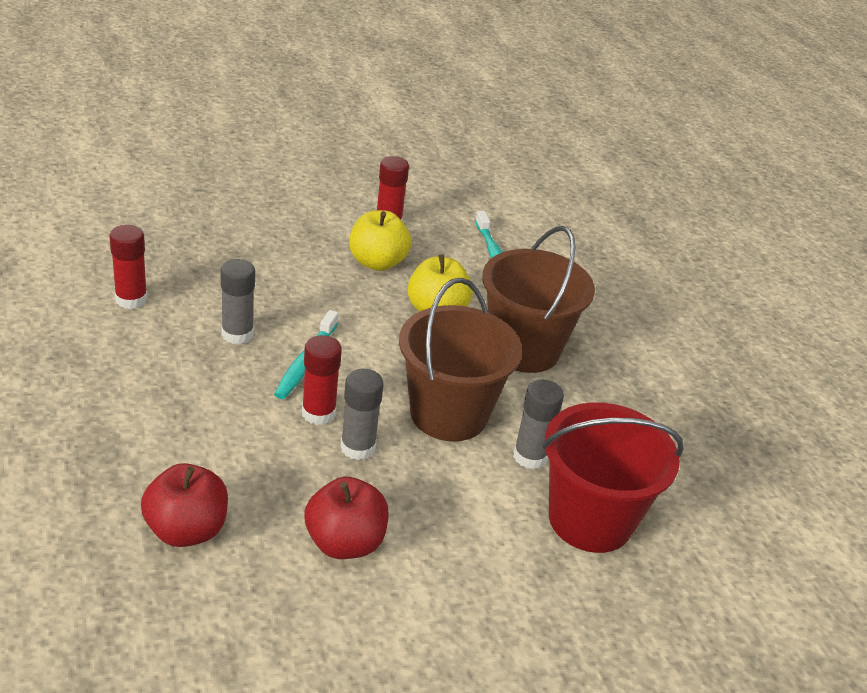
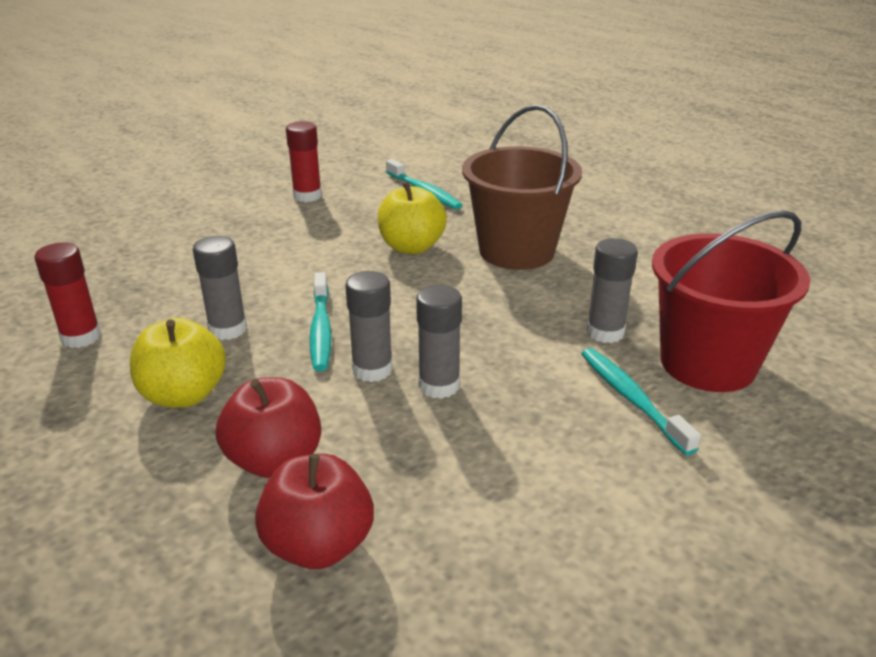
camera: 20 degrees left, 5 degrees down
red glue stick [302,335,342,425] -> grey glue stick [345,271,393,382]
red apple [304,477,389,559] -> red apple moved to [216,377,321,478]
yellow apple [349,210,411,271] -> yellow apple moved to [130,318,226,408]
brown bucket [399,278,522,441] -> none
none -> turquoise toothbrush [581,348,701,455]

